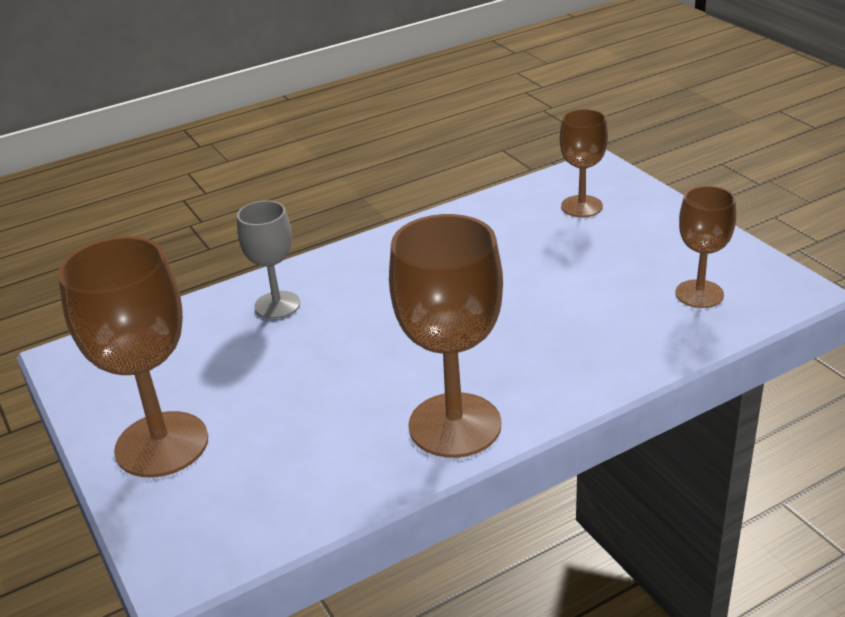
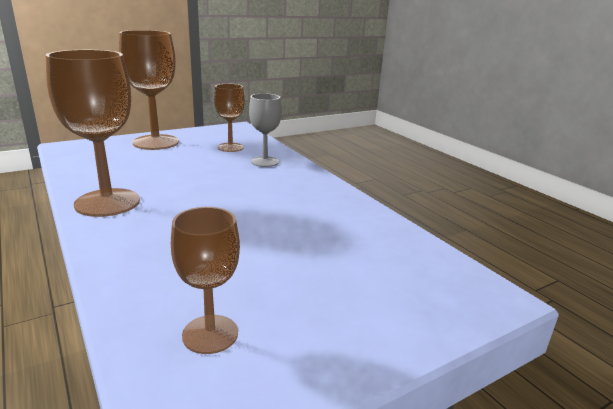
camera: 85 degrees right, 10 degrees down
brown goblet [560,109,608,217] -> brown goblet moved to [214,84,245,152]

